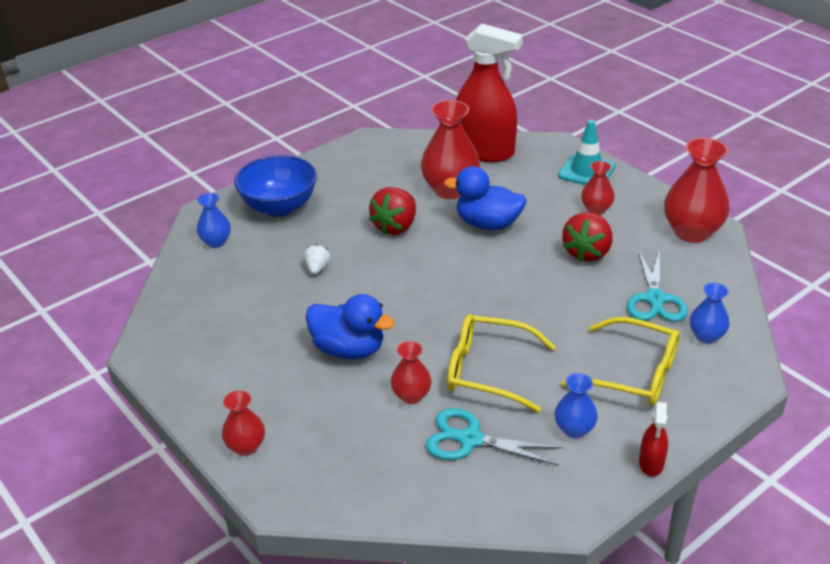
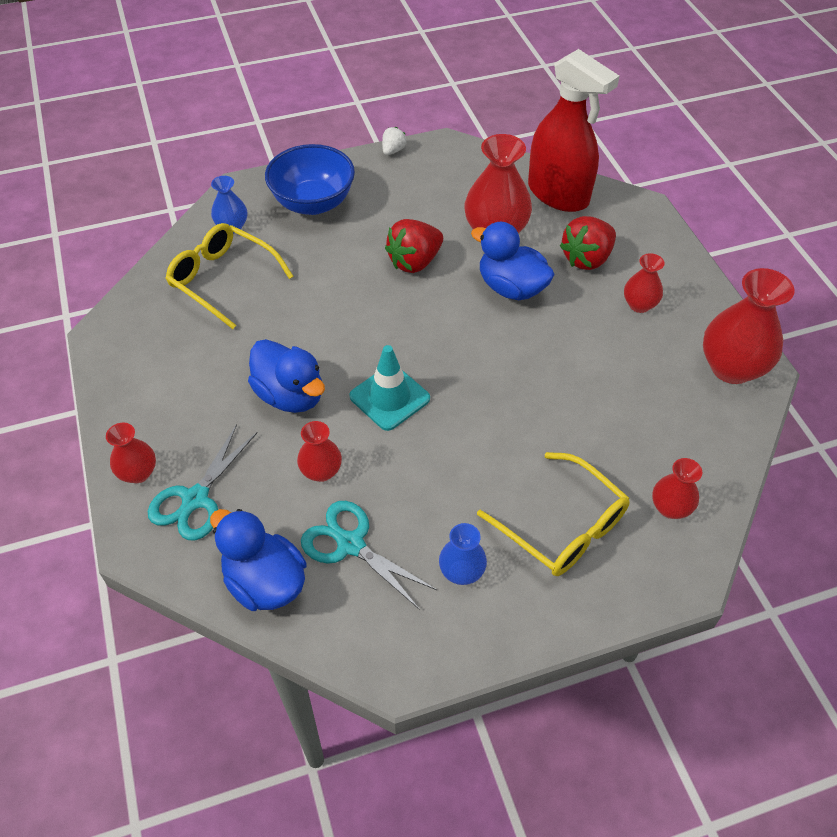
camera: 20 degrees right, 15 degrees up
white strawberry [304,244,330,275] -> white strawberry moved to [382,127,407,155]
yellow glasses [447,314,555,413] -> yellow glasses moved to [165,223,294,329]
turquoise traffic cone [558,120,615,185] -> turquoise traffic cone moved to [349,345,430,431]
red strawberry [562,212,612,262] -> red strawberry moved to [560,216,616,270]
turquoise scissors [627,250,688,322] -> turquoise scissors moved to [148,424,258,540]
red spray bottle [639,402,668,476] -> none
blue vase [690,283,730,344] -> red vase [652,458,702,519]
none -> blue duck [210,509,307,611]

